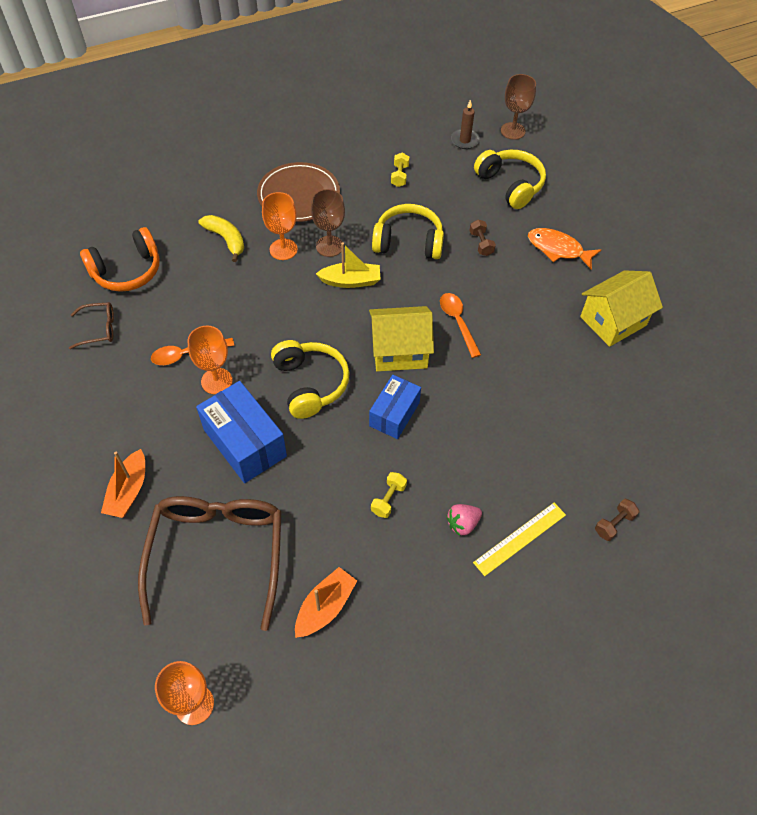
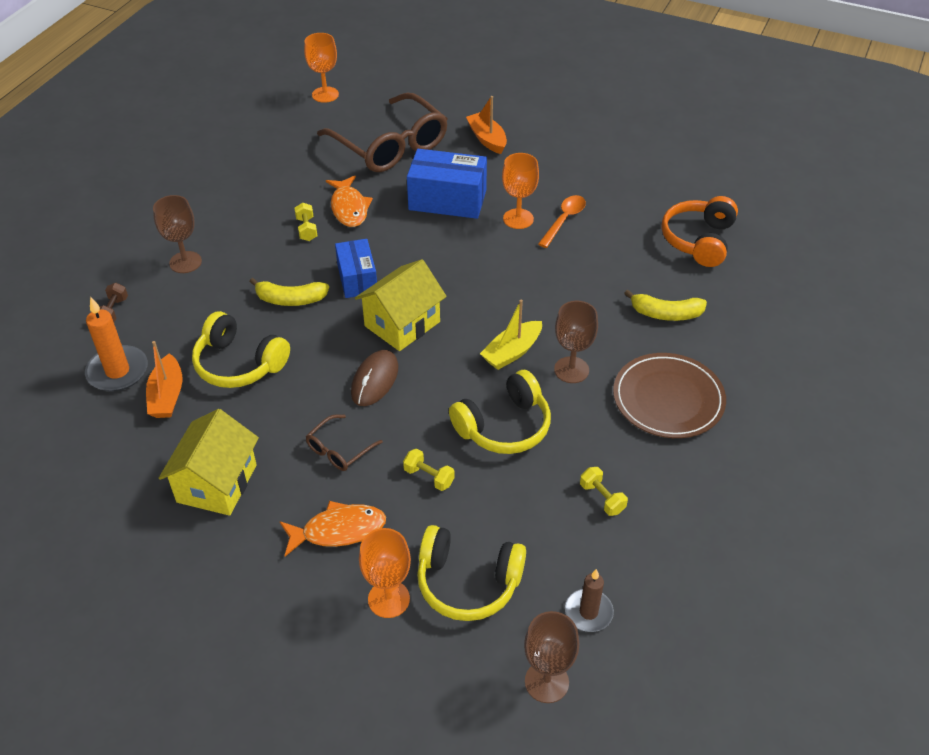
camera: 140 degrees right, 10 degrees down
brown glasses [69,302,114,349] -> brown glasses moved to [306,414,383,471]
orange goblet [262,192,298,260] -> orange goblet moved to [359,528,411,618]
yellow headphones [271,340,350,419] -> yellow headphones moved to [192,311,290,388]
orange boat [295,567,357,638] -> orange boat moved to [146,341,182,418]
orange spoon [440,293,481,358] -> brown mouse [351,350,398,406]
pink strawberry [446,504,482,536] -> none
brown dumbbell [469,220,496,256] -> yellow dumbbell [403,449,455,491]
yellow ruler [473,503,566,576] -> brown goblet [153,195,202,273]
none -> orange candle [85,297,148,391]
none -> yellow banana [249,278,329,306]
none -> orange fish [326,176,373,227]

